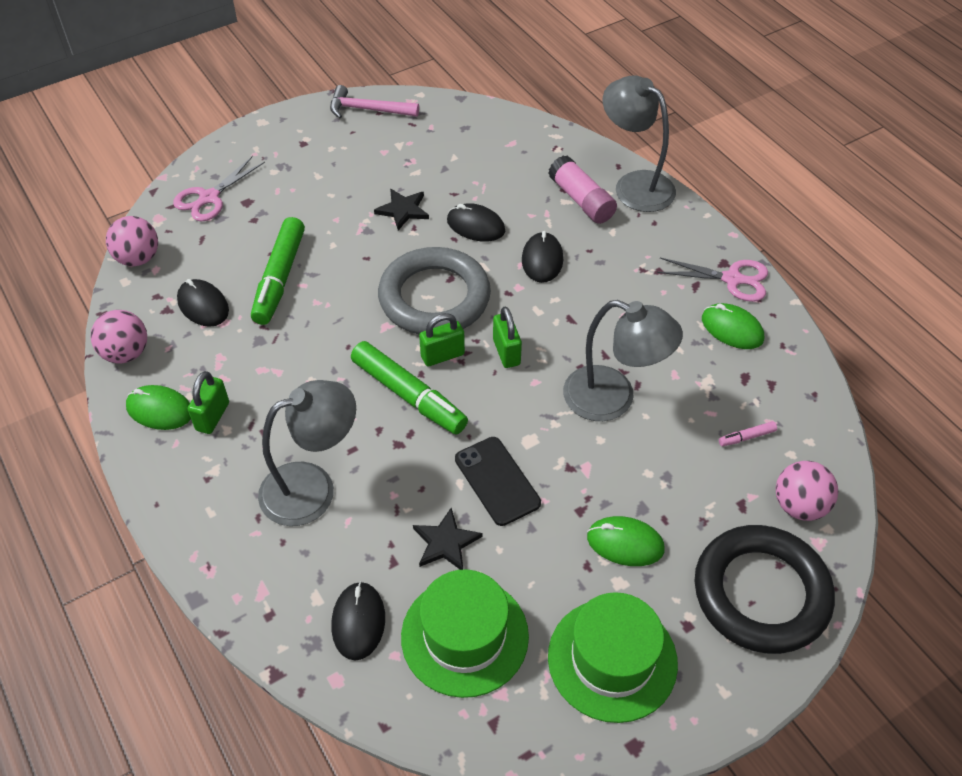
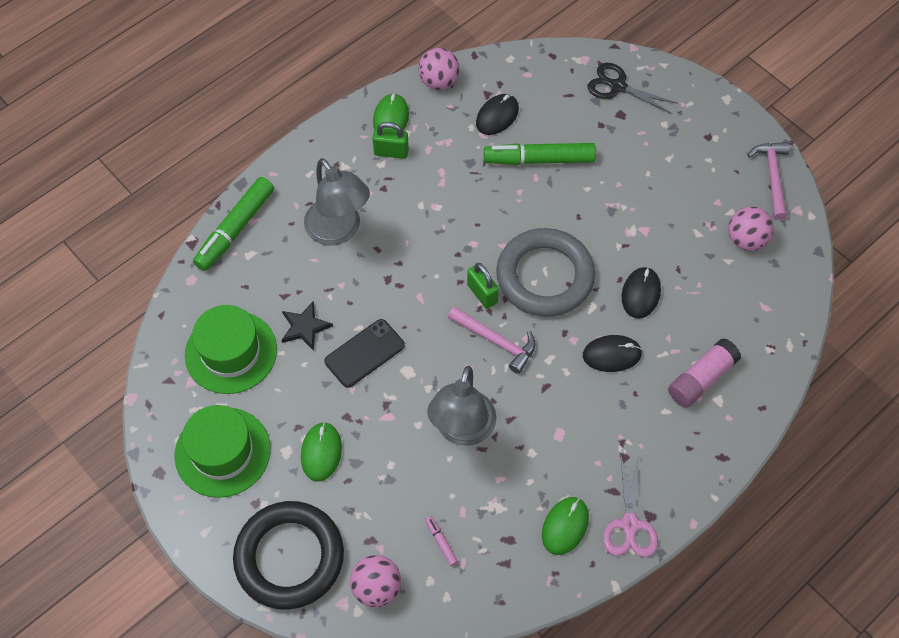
camera: 80 degrees right, 10 degrees up
pink ball [106,216,158,266] -> pink ball moved to [728,207,774,251]
pink scissors [173,156,265,222] -> black scissors [588,63,678,114]
black mouse [331,581,385,660] -> none
green marker [351,341,468,435] -> green marker moved to [193,177,274,271]
black star [374,189,429,230] -> none
green padlock [493,306,522,368] -> pink hammer [448,306,536,374]
grey lamp [603,75,676,212] -> none

